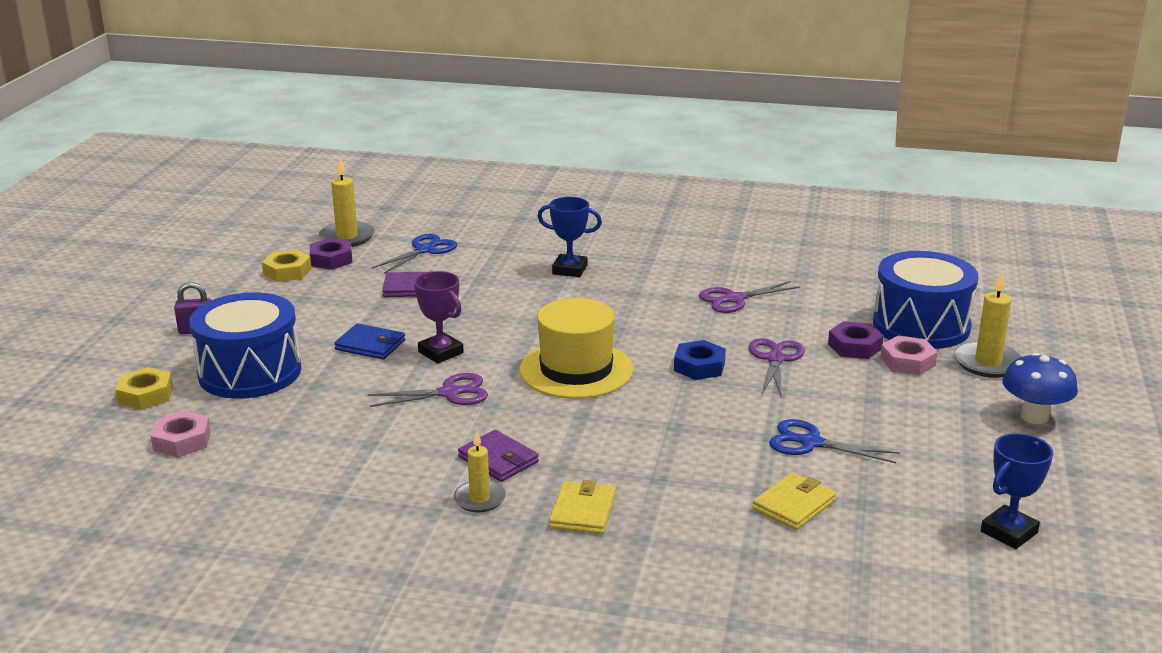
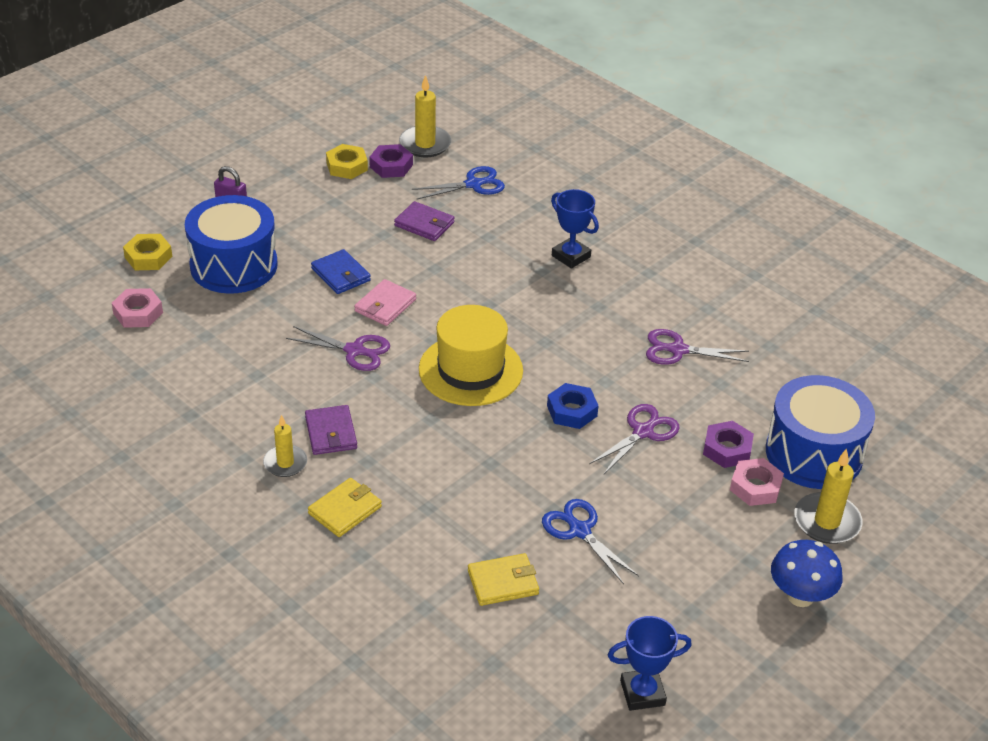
camera: 30 degrees right, 15 degrees up
purple trophy [414,271,464,363] -> pink wallet [354,279,416,326]

